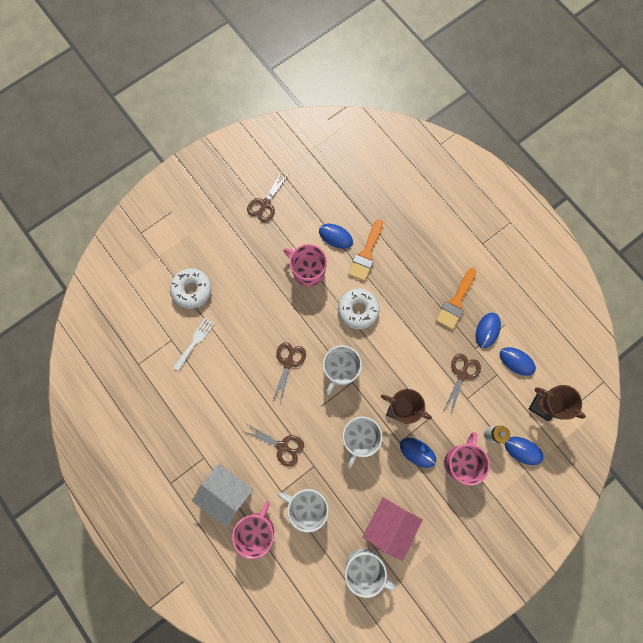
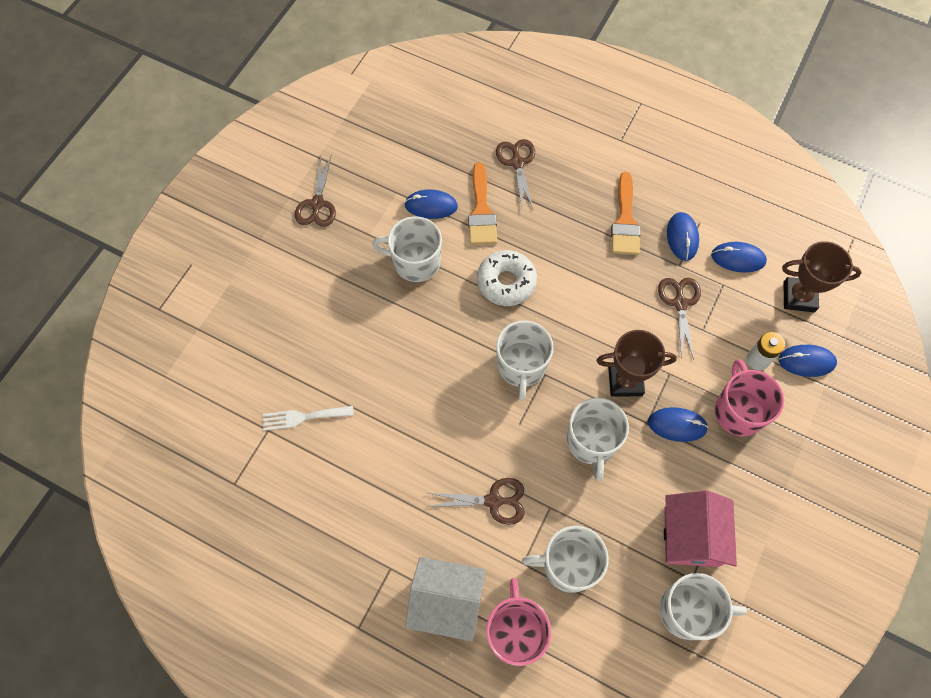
camera: 25 degrees left, 10 degrees down
white donut [170,268,212,309] -> none
white fork [173,317,215,371] -> white fork turned 105 degrees counterclockwise [263,406,354,431]
brown scissors [272,342,306,404] -> brown scissors moved to [496,139,535,210]
pink mug [284,244,327,287] -> white mug [372,216,442,282]

